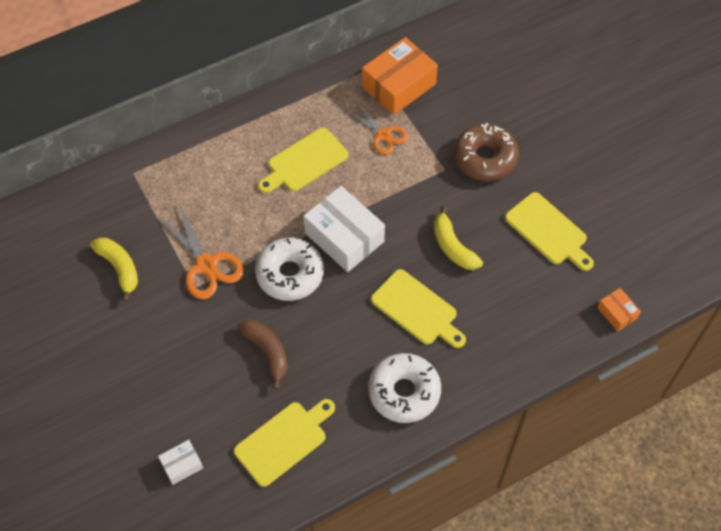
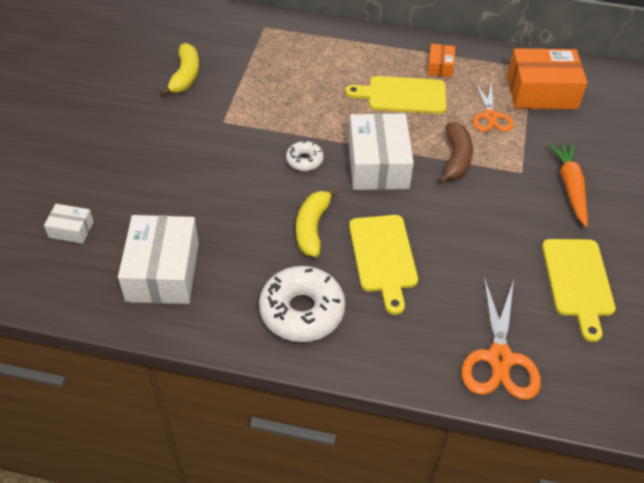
camera: 40 degrees right, 10 degrees down
orange scissors [159,206,244,299] -> orange scissors moved to [462,277,541,400]
yellow cutting board [234,399,335,487] -> white box [118,215,199,304]
brown banana [238,320,288,390] -> brown banana moved to [438,122,473,184]
white donut [255,237,324,301] -> white donut [286,141,324,171], size x0.51
yellow banana [434,206,483,270] -> yellow banana moved to [296,187,339,257]
brown donut [454,123,519,181] -> orange carrot [549,143,588,227]
orange box [597,288,641,332] -> orange box moved to [427,44,455,78]

